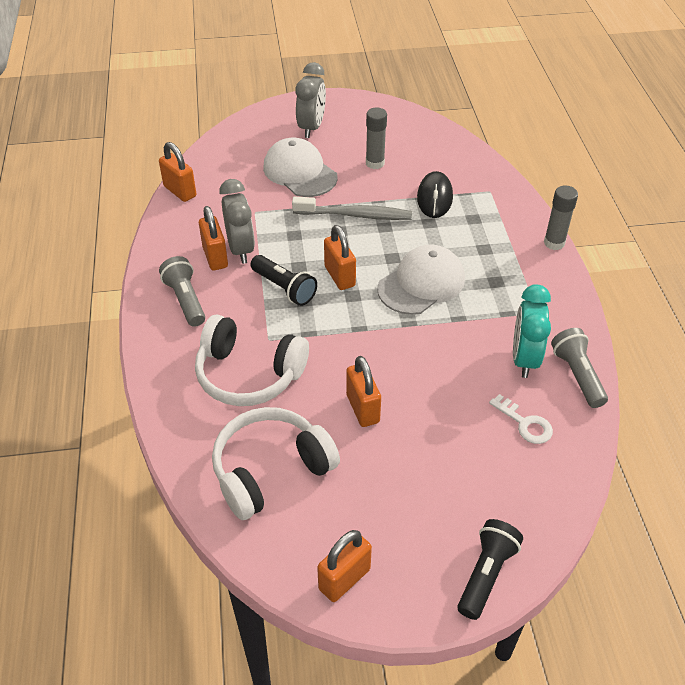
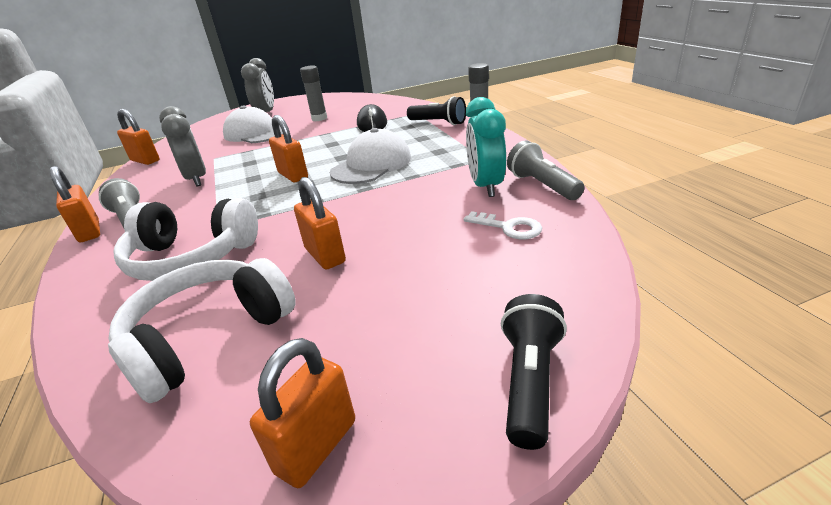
camera: 10 degrees left, 15 degrees down
orange padlock [199,206,228,271] -> orange padlock moved to [49,166,100,242]
black flashlight [250,255,317,306] -> black flashlight moved to [407,96,466,125]
grey toothbrush [292,197,412,220] -> none

